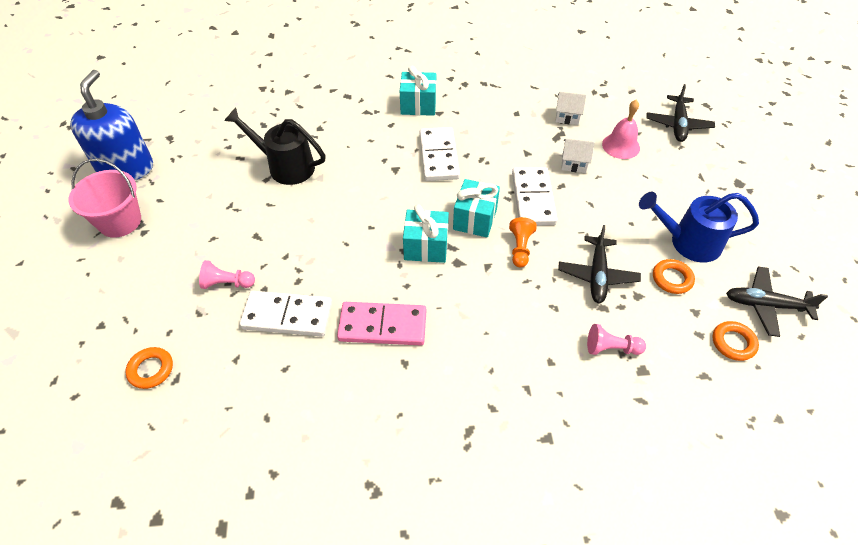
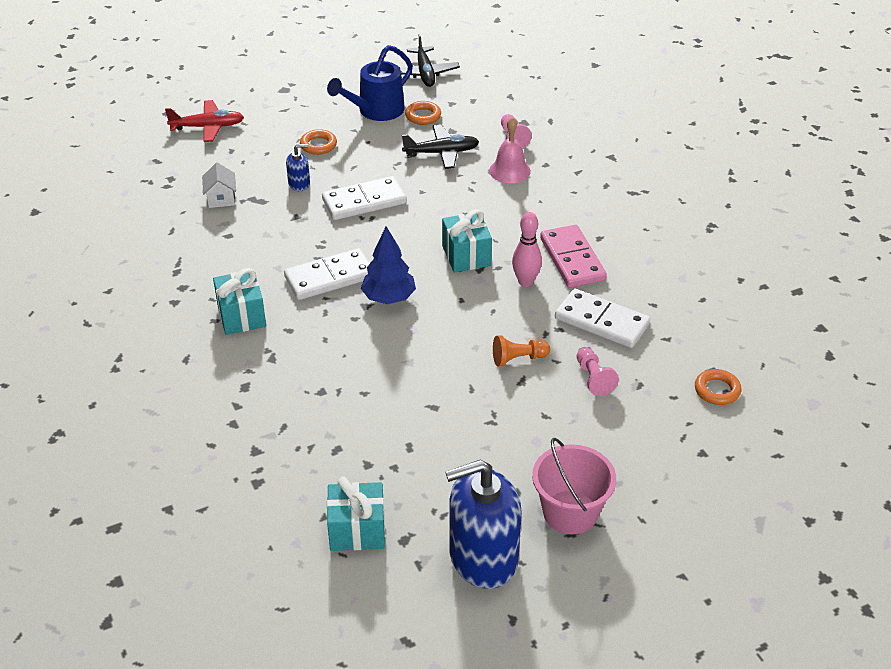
camera: 110 degrees left, 10 degrees down
black watering can [224,108,326,185] -> none
white domino [240,291,332,337] -> white domino turned 45 degrees counterclockwise [555,288,650,348]
turquoise gift [453,179,500,238] -> turquoise gift moved to [327,477,385,551]
orange pawn [509,217,537,268] -> orange pawn moved to [493,335,550,367]
white house [561,139,594,173] -> blue soap dispenser [286,144,310,191]
pink bell [602,100,640,159] -> pink bell moved to [489,118,531,183]
blue watering can [639,192,759,262] -> blue watering can turned 60 degrees clockwise [327,45,413,121]
black plane [646,84,715,142] -> red plane [165,100,244,142]
orange ring [712,321,759,361] -> orange ring moved to [300,129,337,155]
none -> blue tree [361,226,416,304]
none -> pink bowling pin [512,212,542,287]

